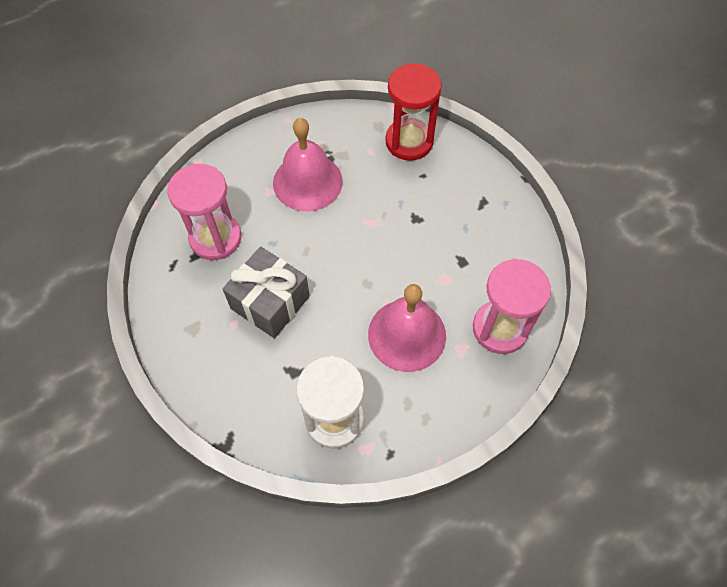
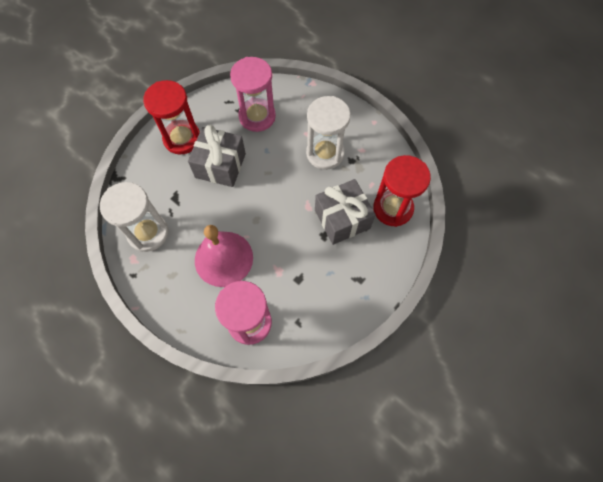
camera: 70 degrees right, 5 degrees up
pink bell [273,118,343,211] -> white hourglass [306,96,351,170]
none -> red hourglass [143,80,200,155]
none -> grey gift [315,179,376,245]

